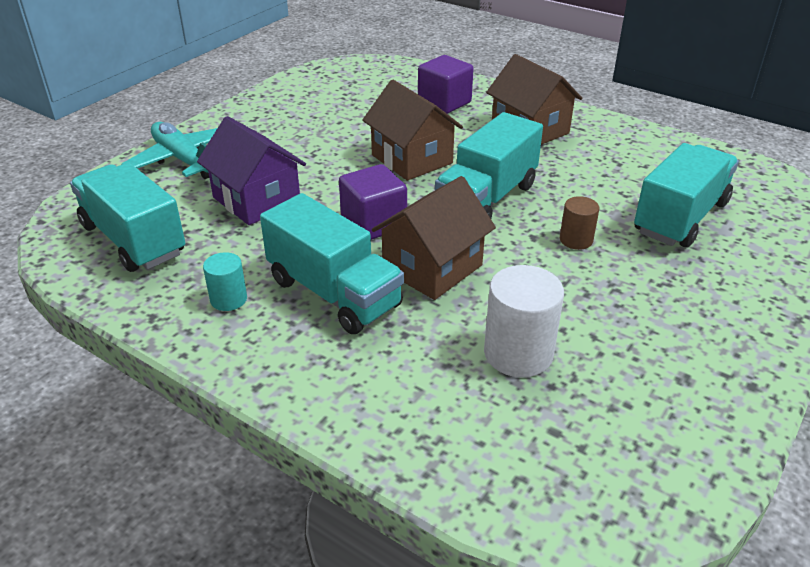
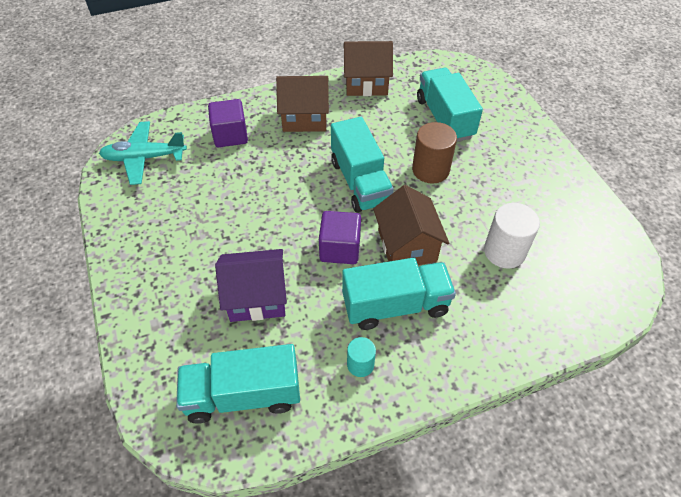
camera: 55 degrees left, 15 degrees up
turquoise plane [121,122,217,179] -> turquoise plane moved to [99,121,187,185]
brown house [362,80,463,181] -> brown house moved to [343,41,393,96]
brown cylinder [560,196,599,250] -> brown cylinder [412,122,457,184], size x1.74

